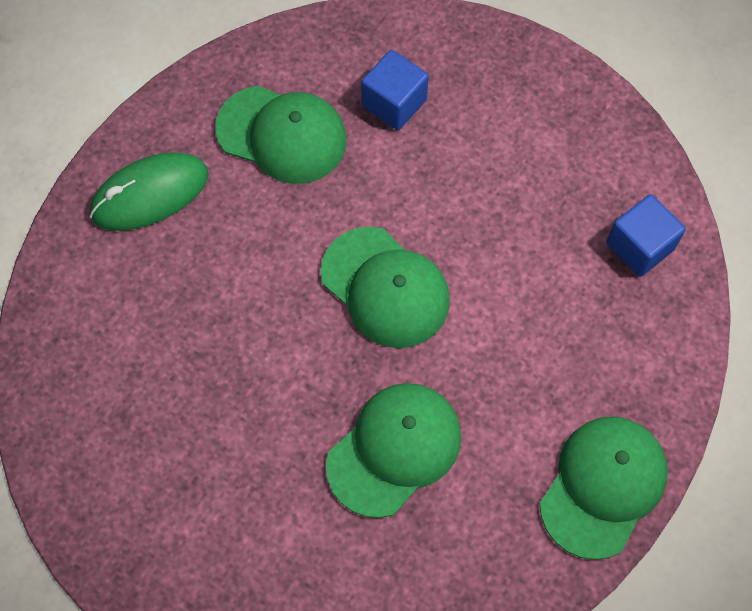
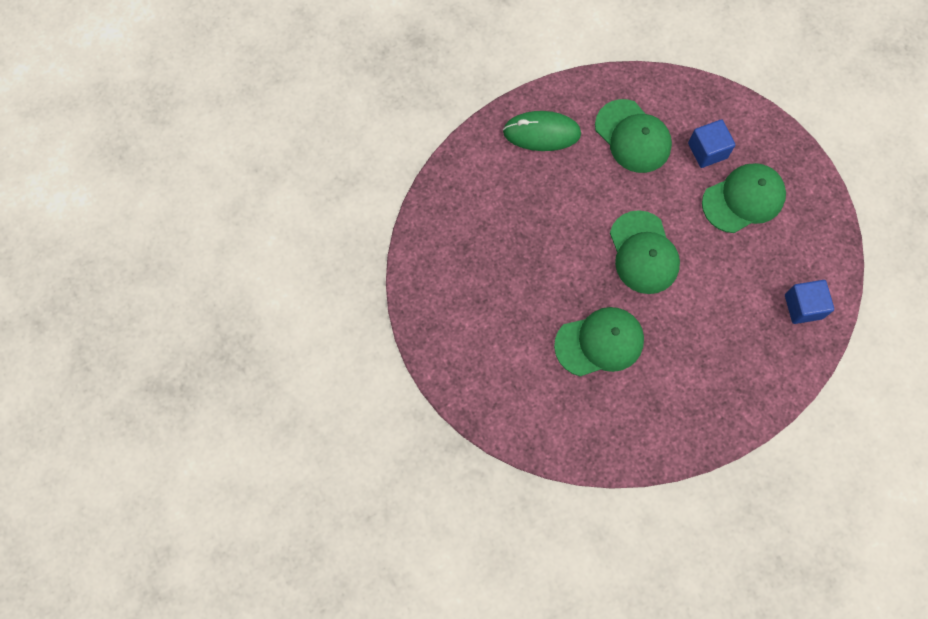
camera: 30 degrees right, 5 degrees up
green cap [540,416,668,560] -> green cap moved to [702,163,786,233]

